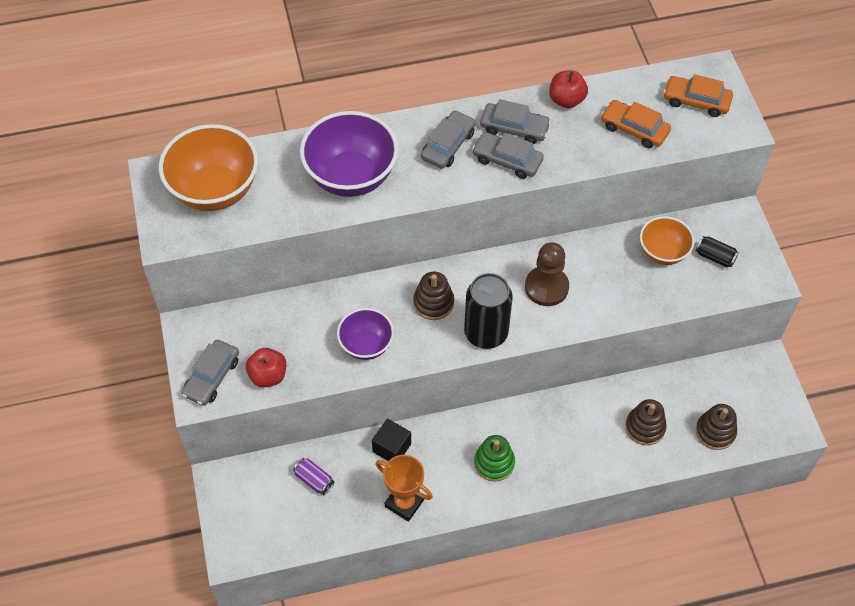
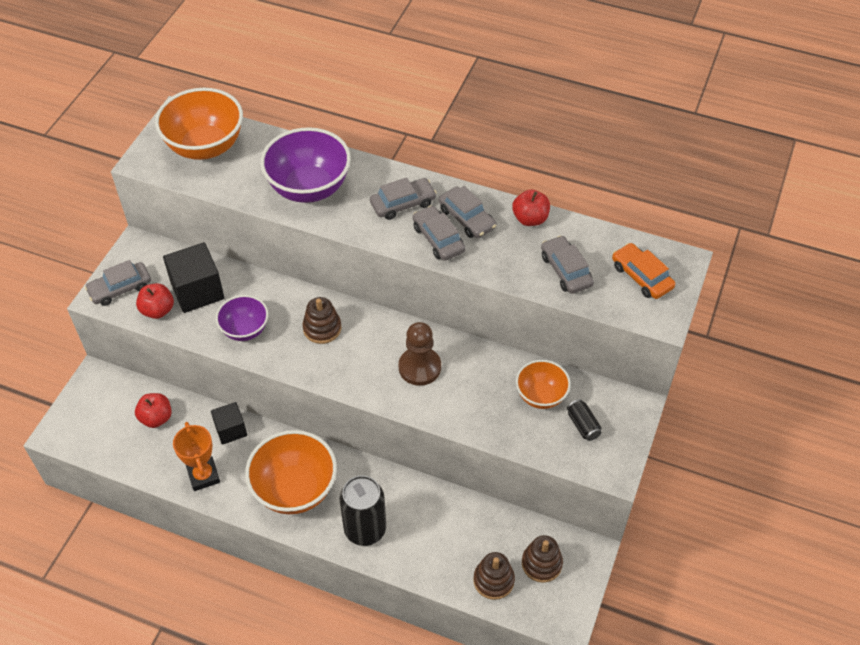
camera: 35 degrees right, 5 degrees down
purple can [293,458,334,495] -> red apple [135,393,172,428]
black can [464,273,513,349] -> black can moved to [340,475,386,546]
green stacking toy [474,435,515,482] -> orange bowl [245,430,337,514]
orange car [601,100,671,148] -> grey car [541,235,594,294]
brown stacking toy [625,399,667,445] -> brown stacking toy moved to [522,535,563,583]
none -> black cube [163,242,224,313]

